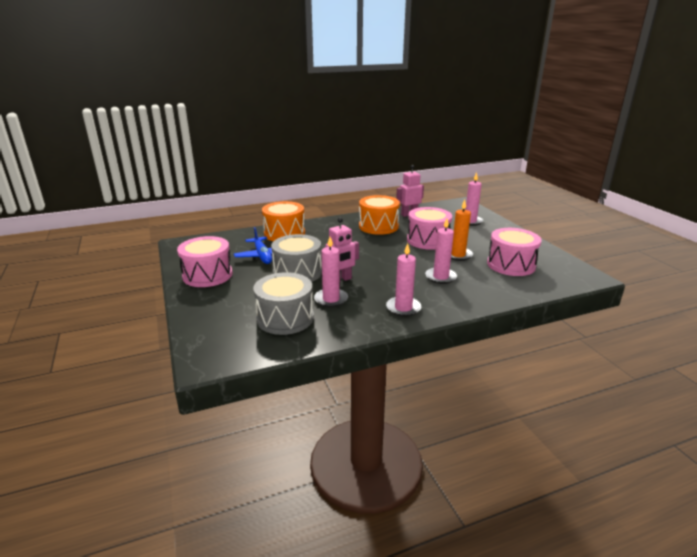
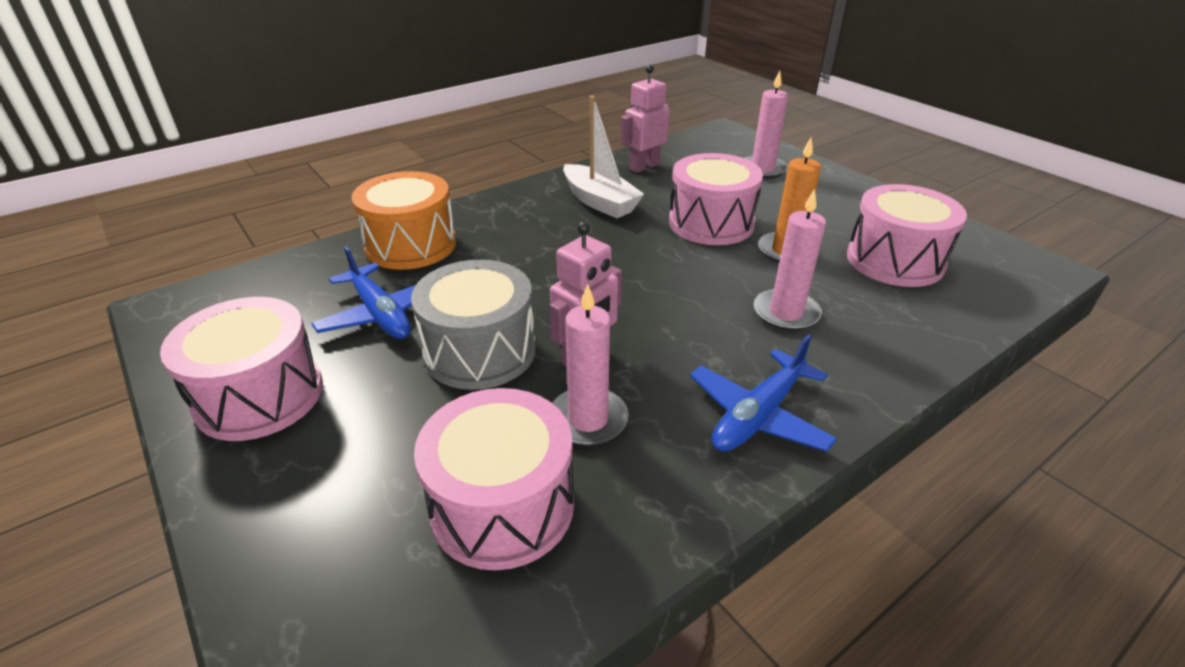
camera: 15 degrees left, 10 degrees up
grey drum [253,272,314,335] -> pink drum [414,388,574,570]
orange drum [359,195,400,235] -> white boat [563,96,644,218]
pink candle [386,243,421,317] -> blue plane [690,334,837,452]

